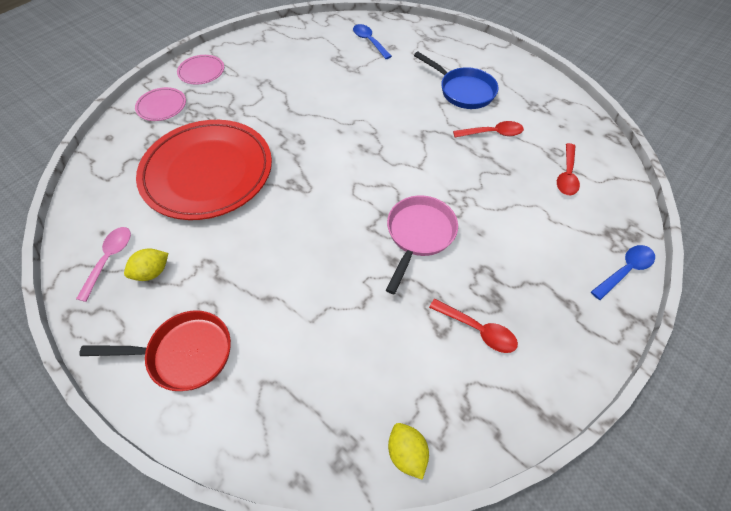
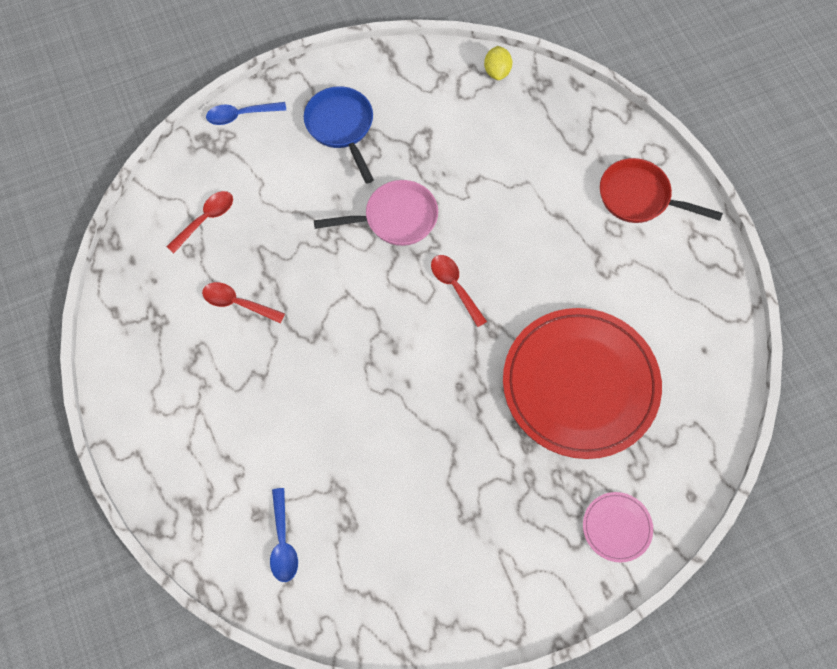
camera: 155 degrees left, 10 degrees up
pink spoon [76,227,131,302] -> none
yellow lemon [124,248,168,281] -> none
pink plate [177,55,224,85] -> none
pink pan [386,195,458,294] -> pink pan turned 150 degrees counterclockwise [314,180,438,246]
blue pan [414,52,498,109] -> blue pan moved to [304,86,374,184]
red spoon [429,299,518,353] -> red spoon moved to [431,255,487,327]

